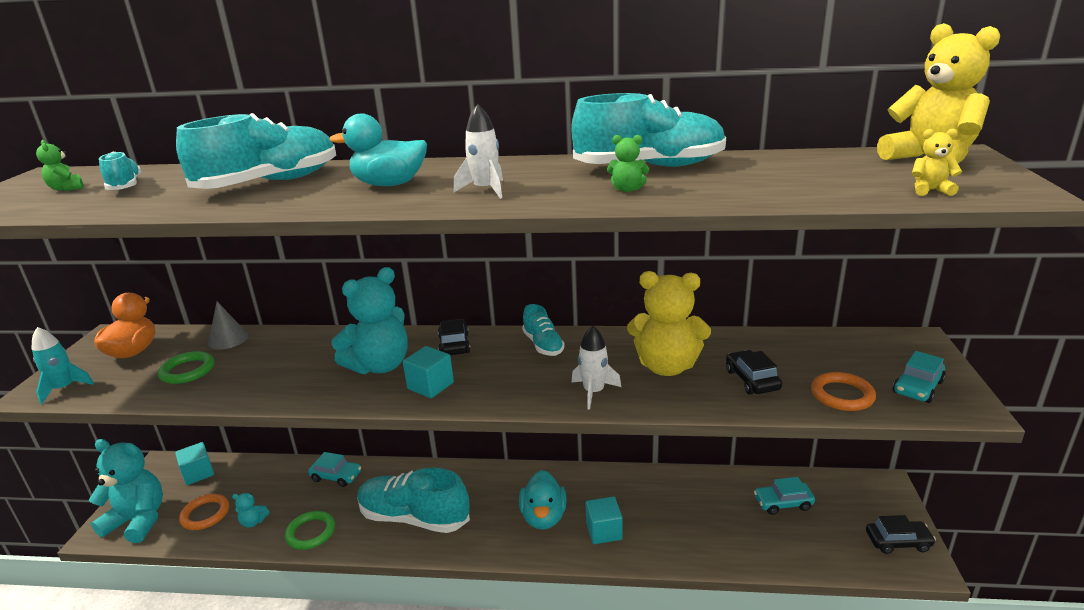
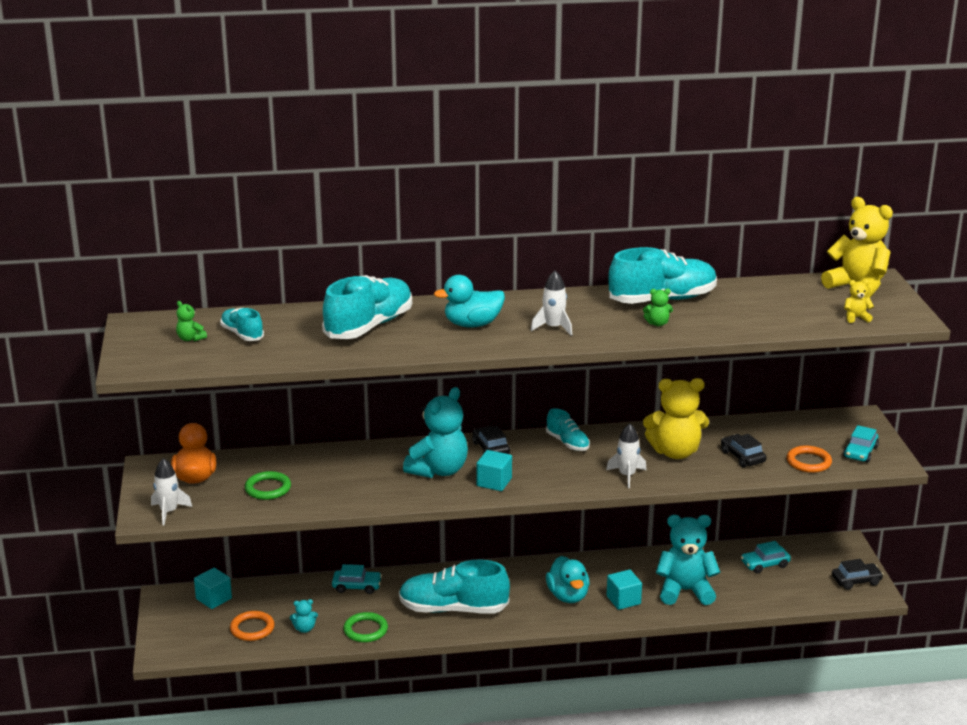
camera: 15 degrees left, 0 degrees up
turquoise rocket [32,327,94,404] -> white rocket [151,458,192,525]
turquoise teddy bear [89,439,163,543] -> turquoise teddy bear moved to [656,515,720,605]
grey cone [208,302,248,349] -> none

